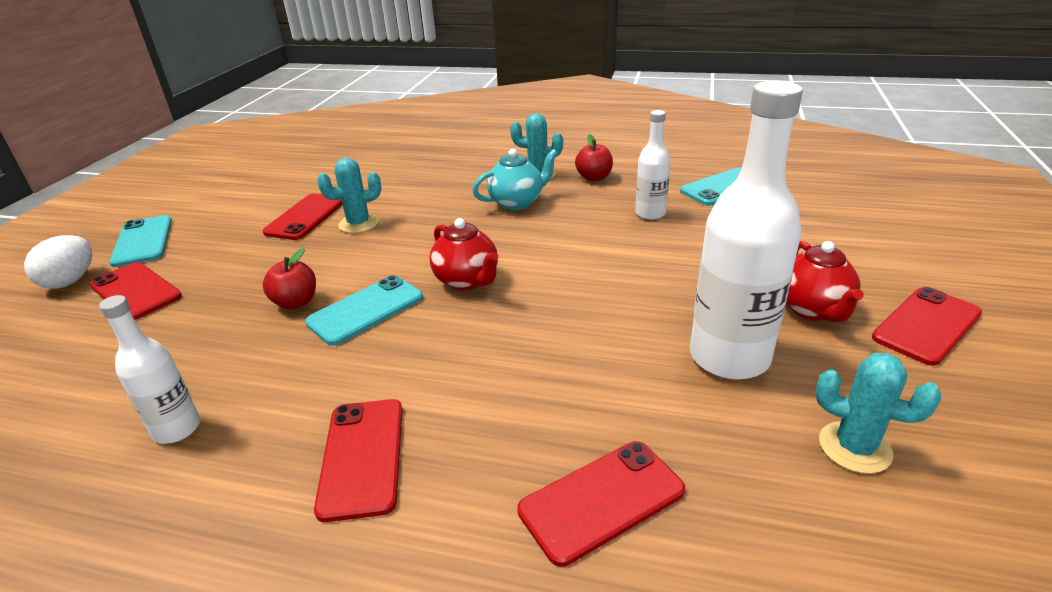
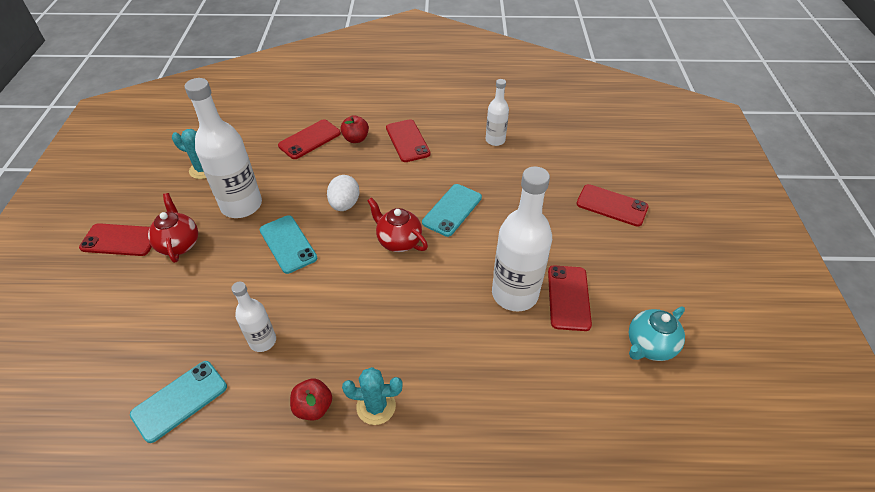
camera: 165 degrees right, 15 degrees up
white egg [24,235,92,289] -> white egg moved to [327,175,360,211]
turquoise phone [109,215,172,267] -> turquoise phone moved to [260,215,317,274]
red apple [263,248,316,310] -> red apple moved to [341,115,369,143]
turquoise cactus [317,158,381,233] -> white bottle [492,166,552,312]
turquoise teapot [472,149,558,210] -> turquoise teapot moved to [629,307,685,361]
red phone [872,287,982,366] -> red phone turned 60 degrees clockwise [79,223,152,256]

